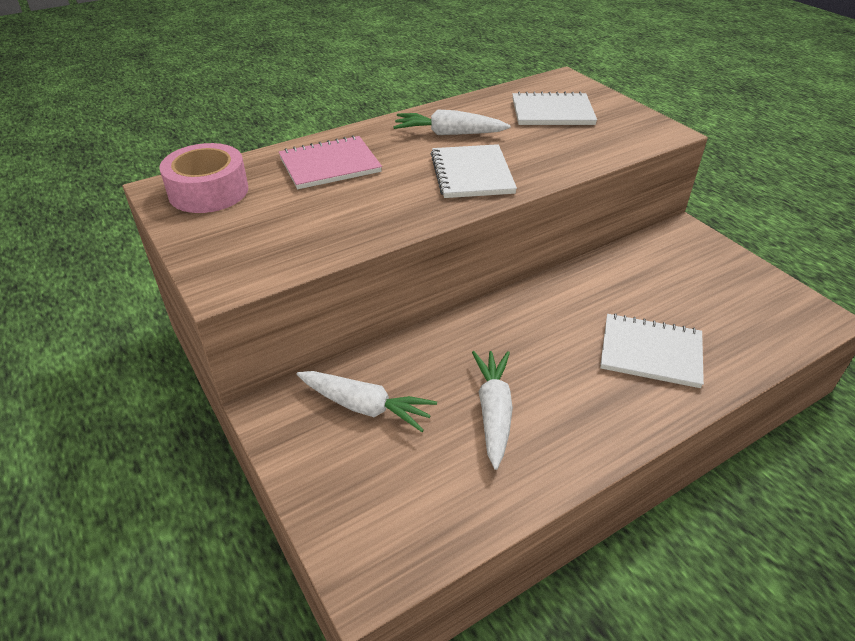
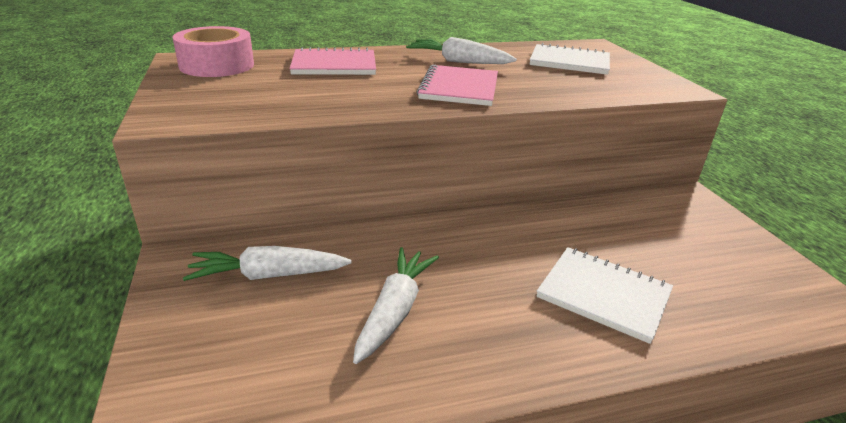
camera: 15 degrees right, 10 degrees down
white carrot [297,371,437,432] -> white carrot turned 135 degrees clockwise [183,246,351,281]
white notebook [431,144,517,198] -> pink notebook [417,64,498,106]

